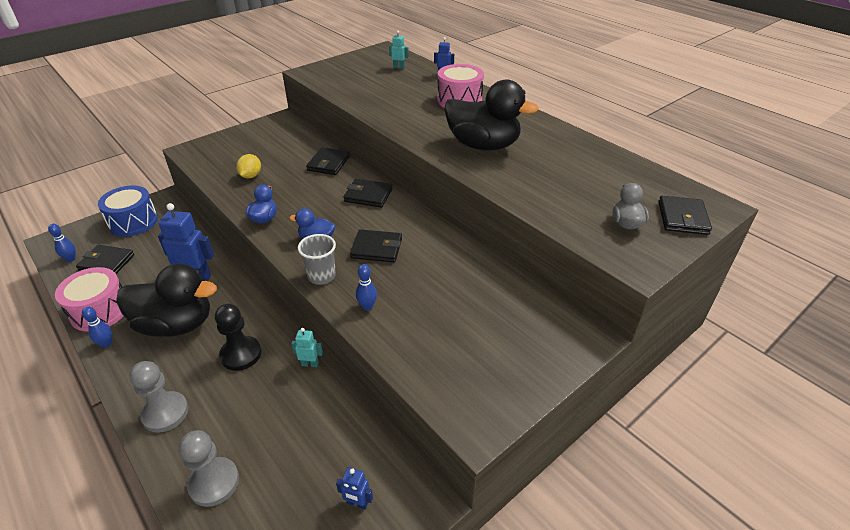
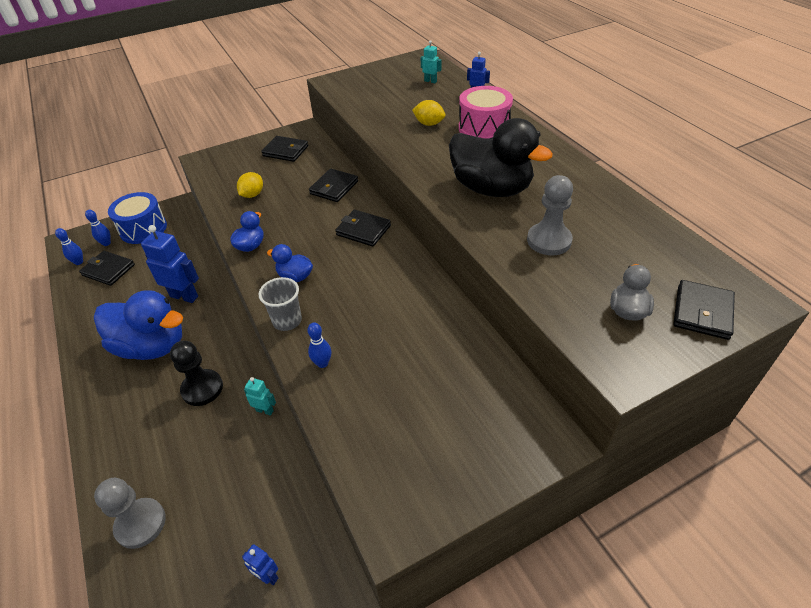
camera: 15 degrees right, 5 degrees up
pink drum [55,267,124,332] -> none
blue bowling pin [82,307,112,348] -> blue bowling pin moved to [85,210,111,246]
black duck [116,264,217,337] -> blue duck [94,290,183,360]
grey pawn [129,361,189,433] -> grey pawn moved to [527,175,573,255]
black wallet [350,229,402,262] -> black wallet moved to [261,136,308,162]
none -> yellow lemon [412,100,445,126]

